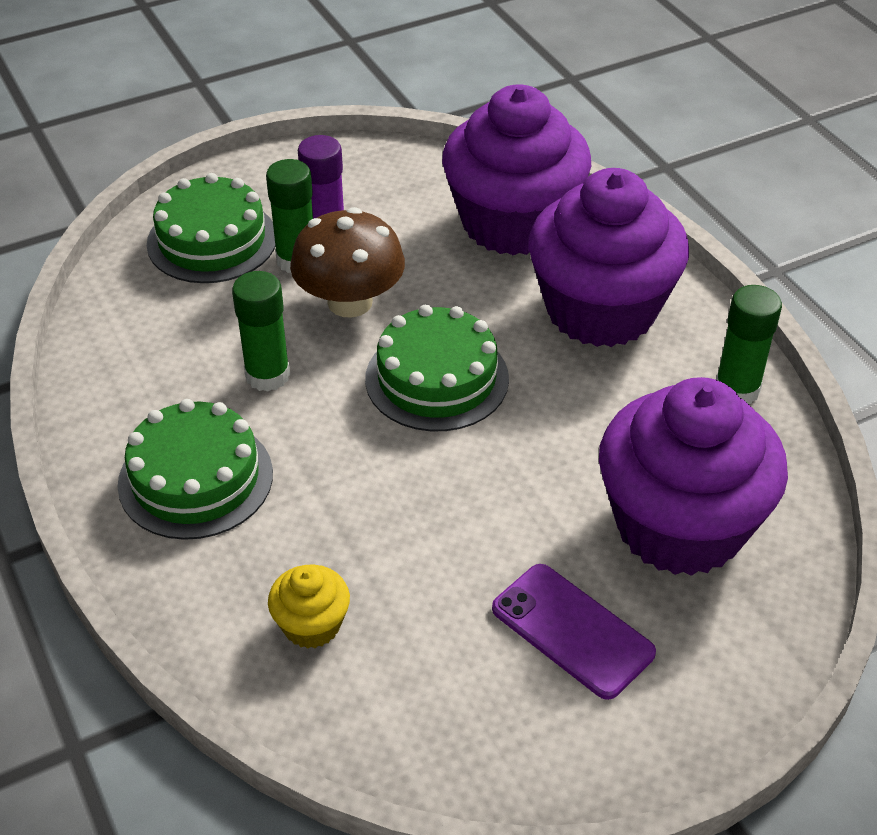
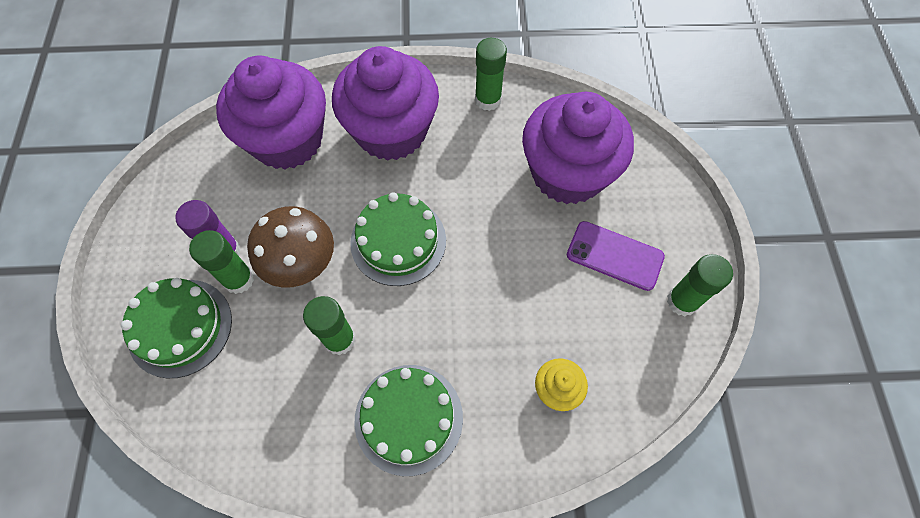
camera: 65 degrees left, 20 degrees up
purple phone [492,564,656,700] -> purple phone turned 45 degrees clockwise [567,221,665,291]
none -> green glue stick [667,254,733,316]

